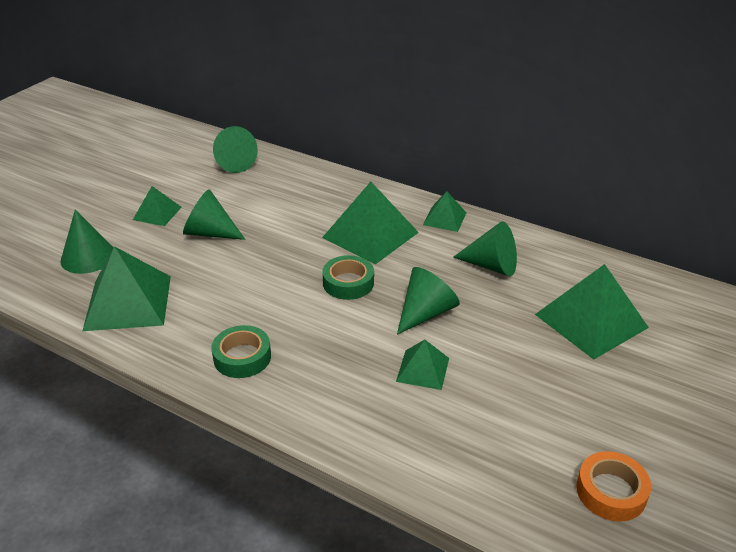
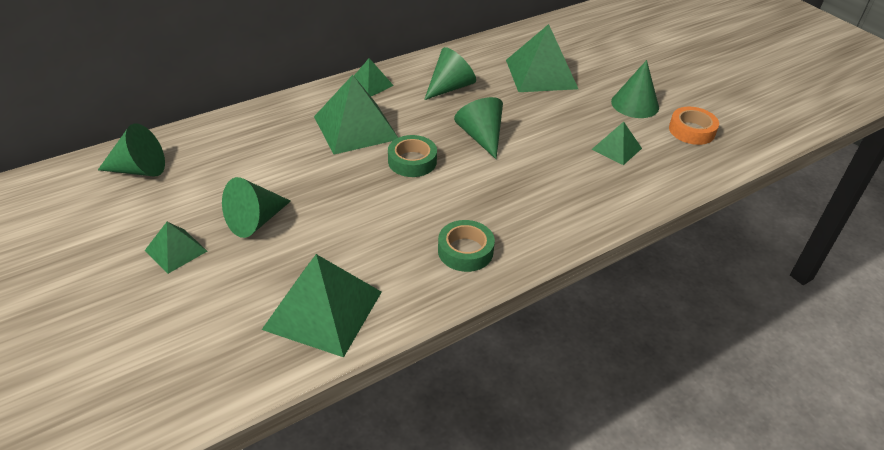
camera: 65 degrees left, 5 degrees up
green cone [61,210,114,274] -> green cone moved to [611,60,659,118]
green pyramid [396,340,449,390] -> green pyramid moved to [591,122,642,165]

